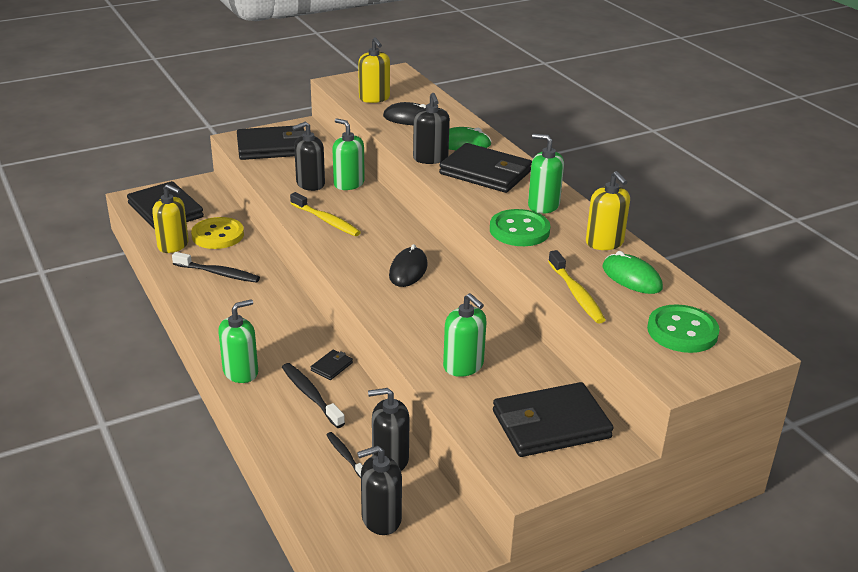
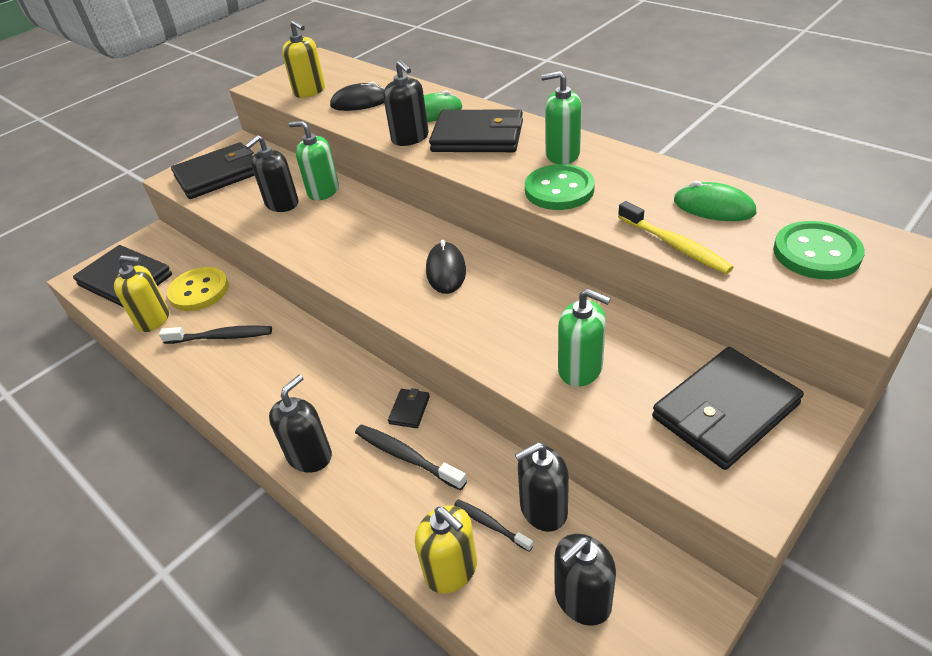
camera: 15 degrees left, 10 degrees up
green soap dispenser [218,299,258,383] -> black soap dispenser [269,375,332,473]
yellow toothbrush [290,192,361,236] -> none
yellow soap dispenser [586,171,630,250] -> yellow soap dispenser moved to [415,505,477,594]

